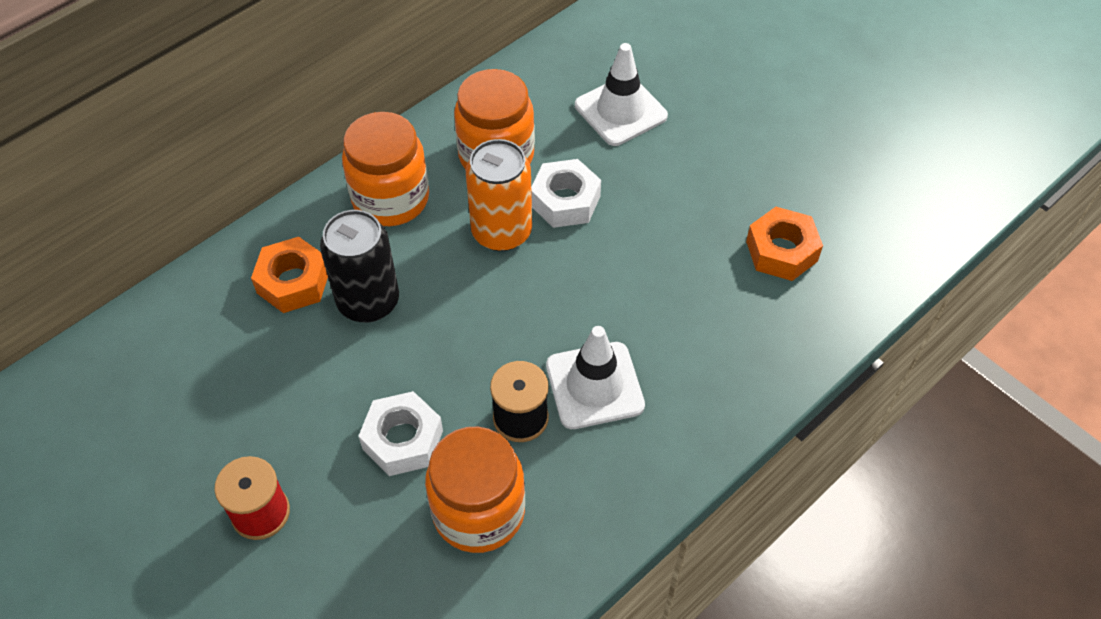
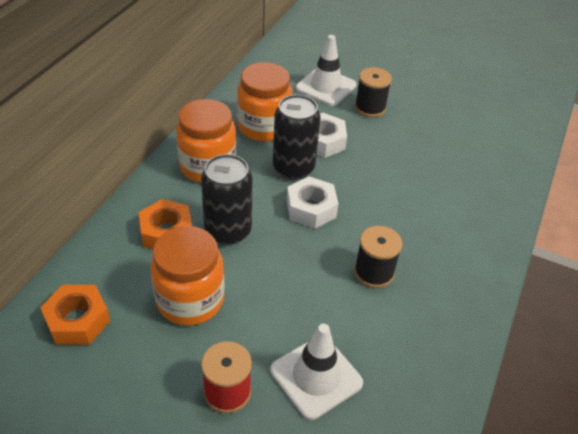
camera: 25 degrees left, 10 degrees down
white nut [359,391,443,476] -> white nut moved to [287,176,338,229]
orange jar [425,427,525,553] -> orange jar moved to [150,226,225,326]
orange can [466,139,532,251] -> black can [273,94,321,180]
white traffic cone [546,326,645,429] -> white traffic cone moved to [270,324,363,420]
orange nut [746,207,823,281] -> orange nut moved to [40,285,110,345]
none -> black spool [355,67,392,117]

